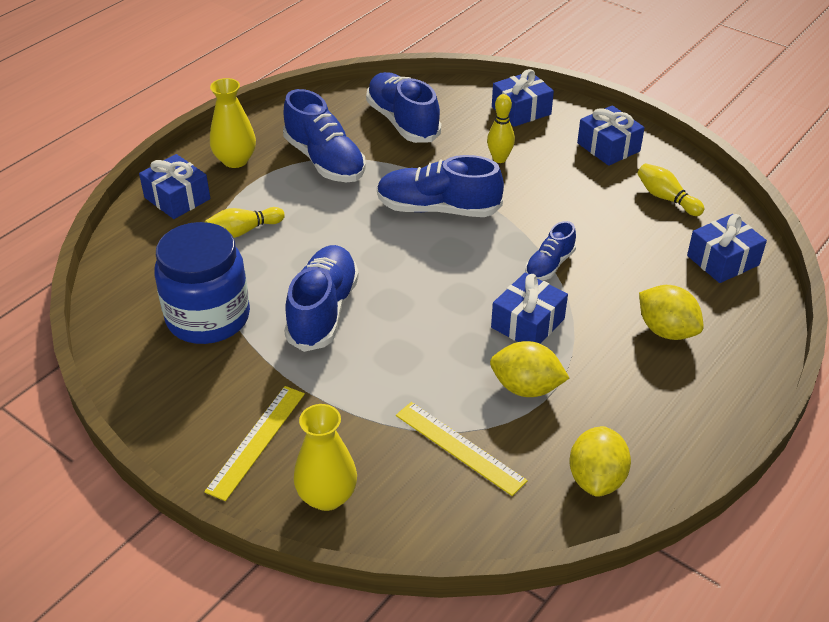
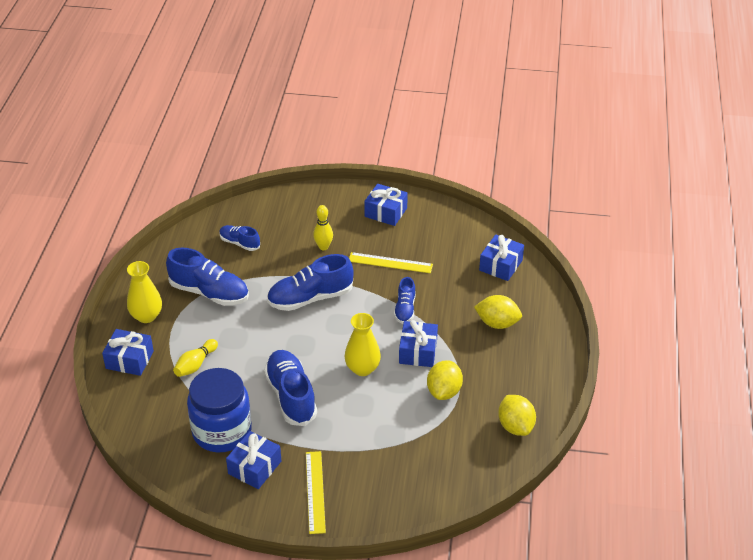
camera: 30 degrees left, 0 degrees up
yellow vase [294,404,357,511] -> yellow vase moved to [345,313,381,376]
blue shoe [366,72,441,143] -> blue shoe [219,225,260,251], size x0.56
yellow ruler [396,402,528,496] -> yellow ruler moved to [349,252,433,273]
yellow lemon [490,341,569,397] -> yellow lemon turned 60 degrees counterclockwise [427,360,463,400]
blue gift [492,69,554,127] -> blue gift moved to [226,431,281,489]
yellow bowling pin [637,163,704,216] -> none

